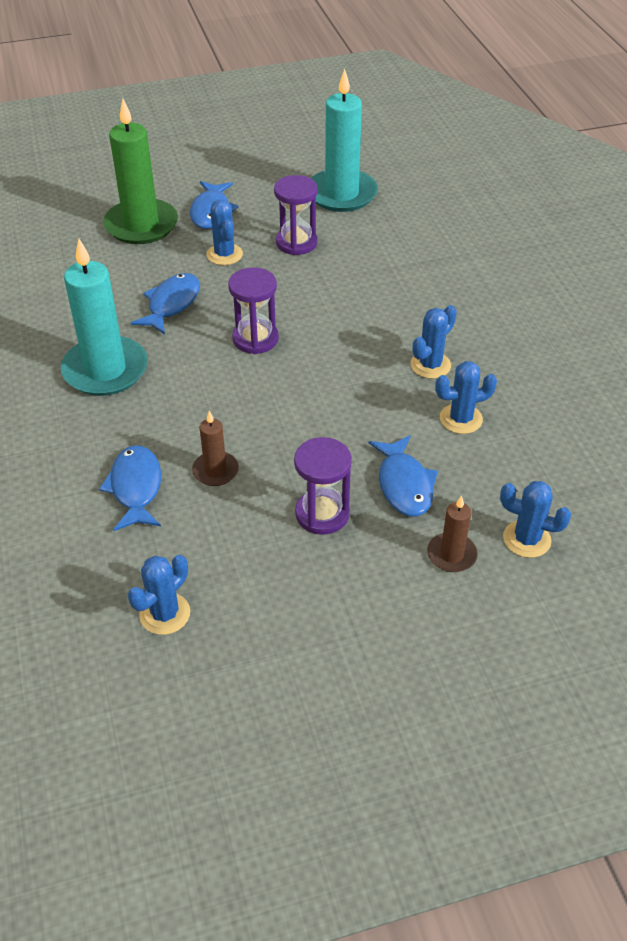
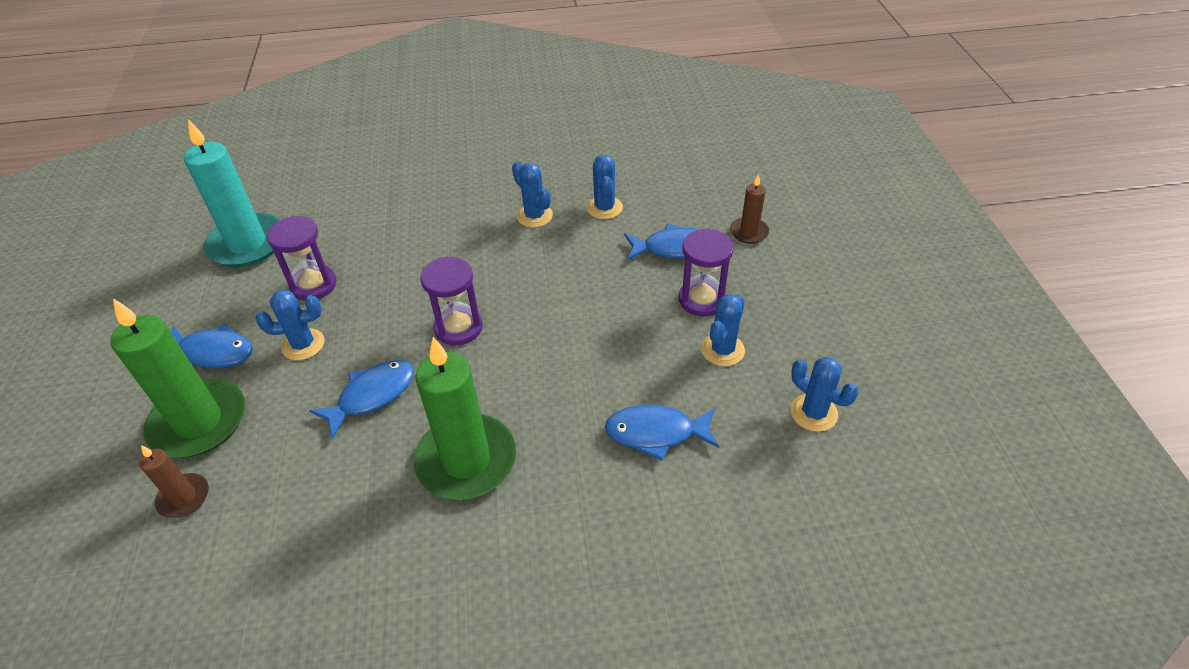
camera: 80 degrees left, 0 degrees up
turquoise candle [61,239,148,396] -> green candle [414,337,516,500]
blue fish [131,273,200,335] -> blue fish turned 105 degrees clockwise [309,360,414,439]
brown candle [192,411,239,486] -> brown candle moved to [139,445,209,518]
blue cactus [500,481,571,558] -> blue cactus moved to [701,294,745,366]

